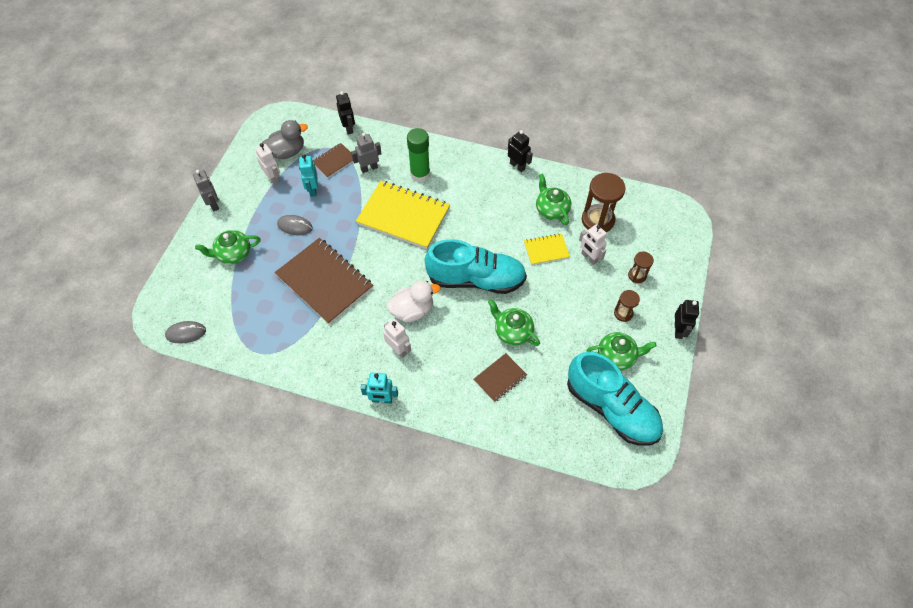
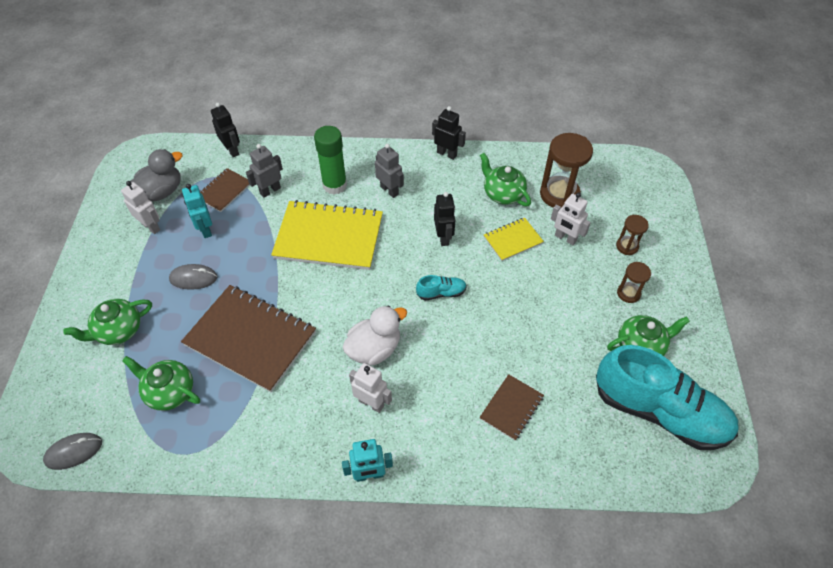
camera: 15 degrees left, 5 degrees down
grey robot [193,170,219,212] -> grey robot moved to [375,144,404,198]
turquoise shoe [425,239,527,294] -> turquoise shoe [416,275,467,300], size x0.40
green teapot [488,299,540,346] -> green teapot moved to [122,356,200,411]
black robot [675,300,699,339] -> black robot moved to [434,192,455,246]

